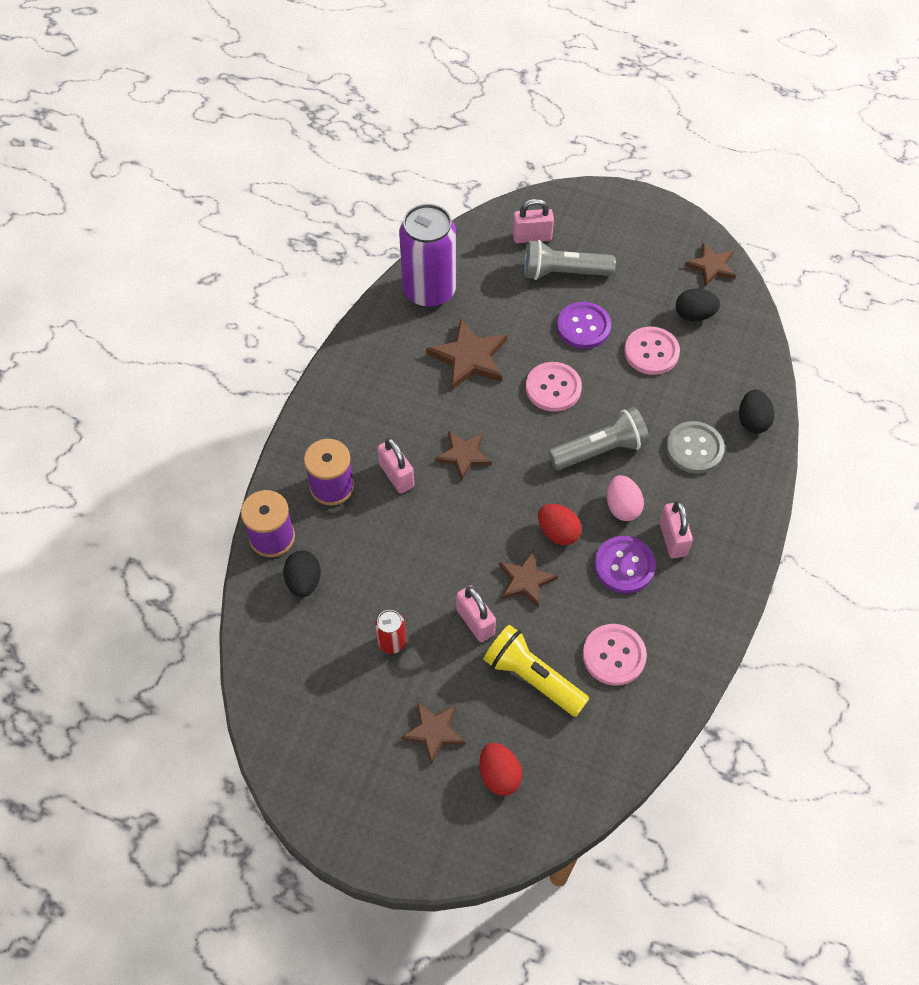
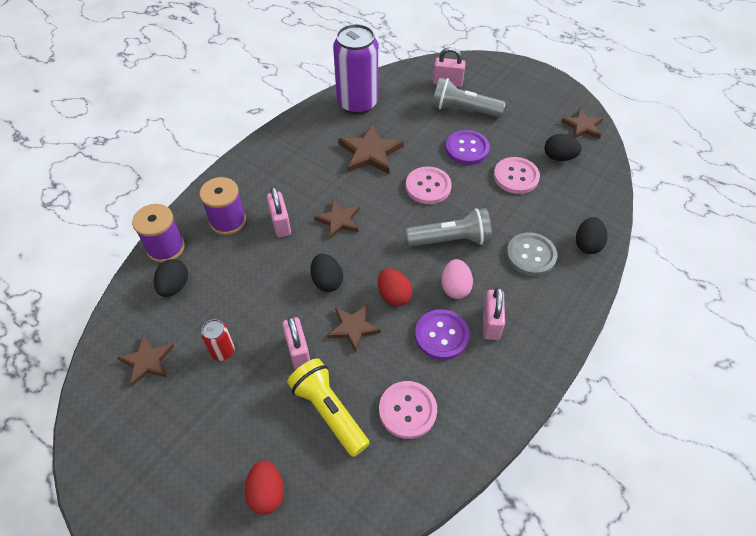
camera: 15 degrees right, 5 degrees down
brown star [401,702,466,764] -> brown star moved to [118,334,174,386]
none -> black egg [311,254,343,292]

